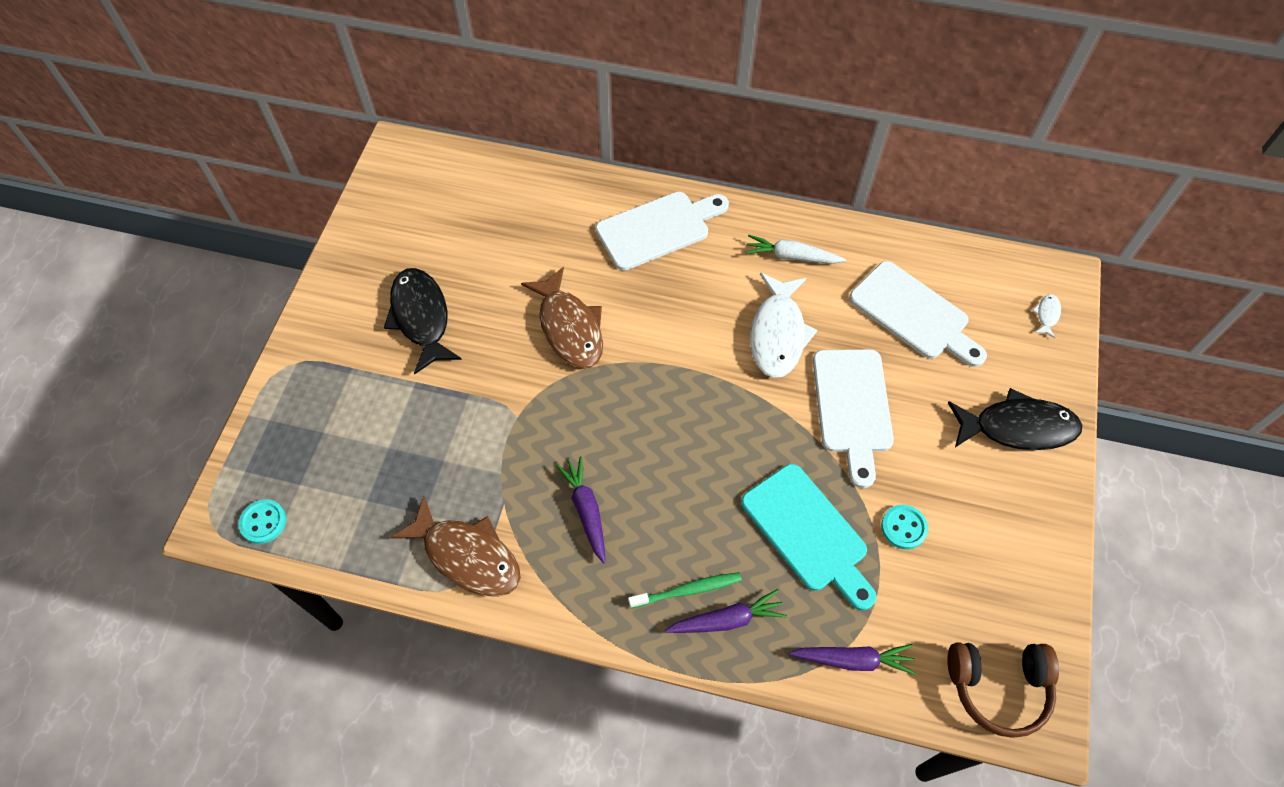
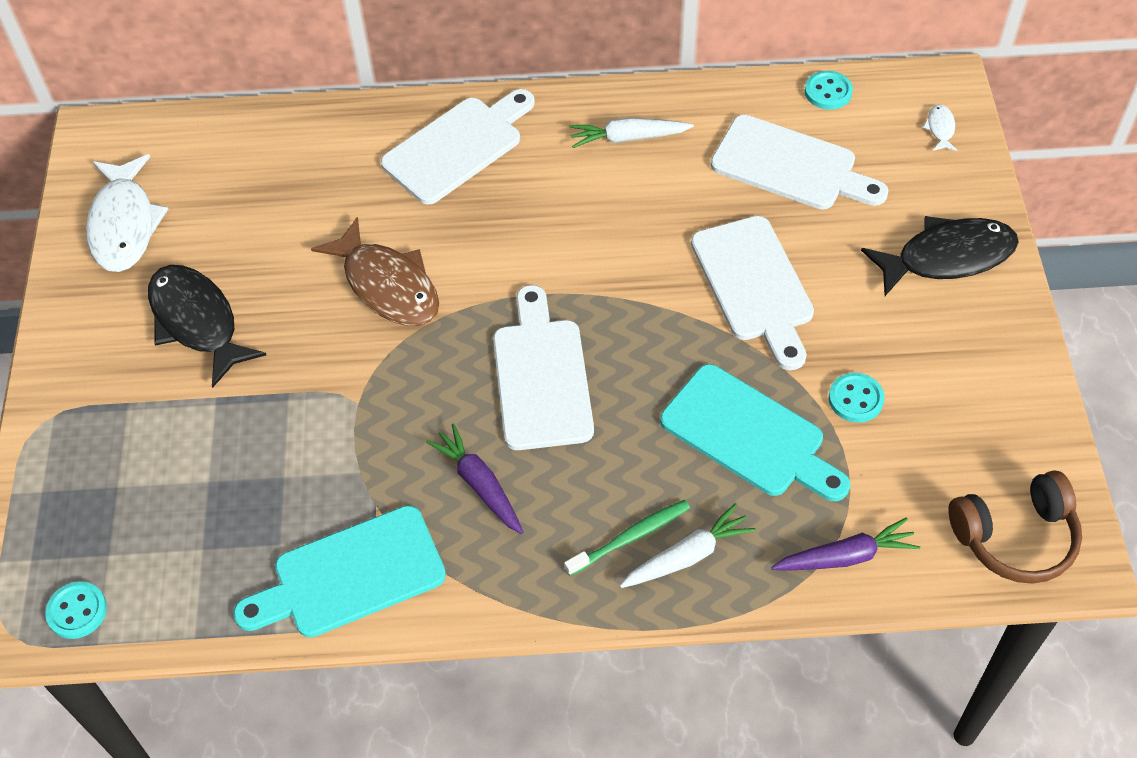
camera: 15 degrees left, 5 degrees down
brown fish [390,496,521,597] -> turquoise cutting board [233,505,446,638]
purple carrot [665,589,787,633] -> white carrot [620,503,756,588]
white fish [750,273,818,378] -> white fish moved to [86,154,168,272]
none -> white cutting board [493,285,594,450]
none -> turquoise button [805,71,853,110]

